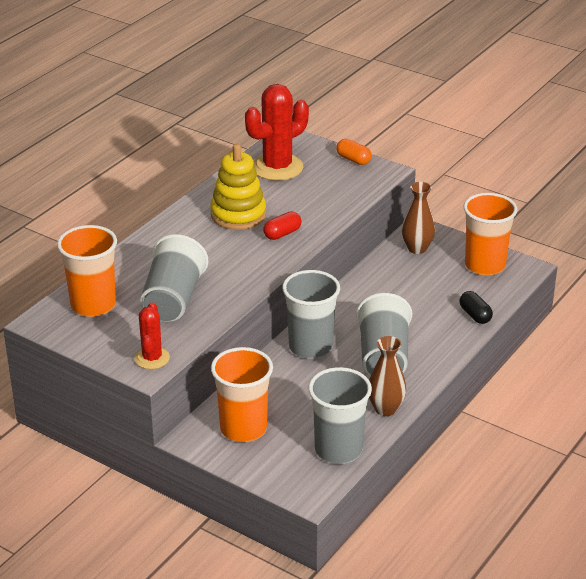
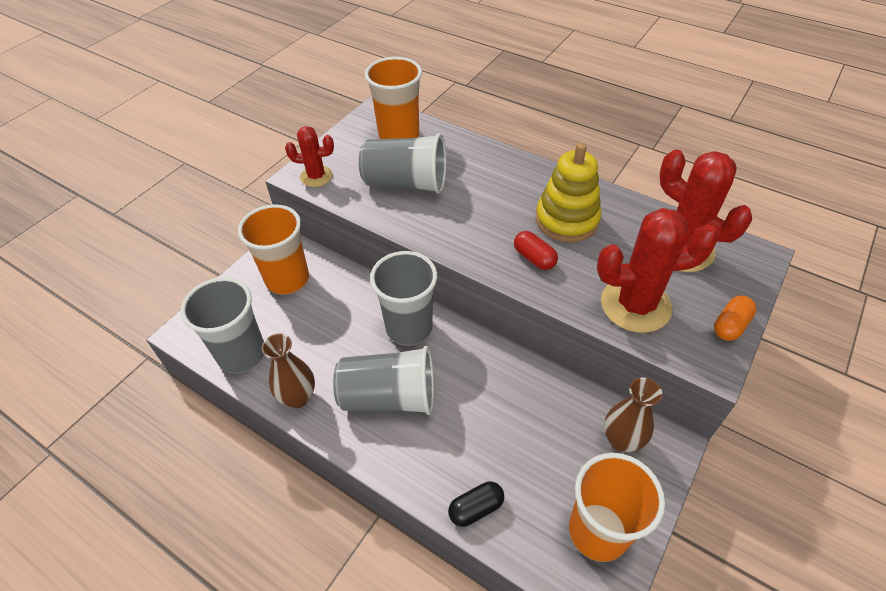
camera: 90 degrees right, 15 degrees up
none -> red cactus [597,208,719,333]

